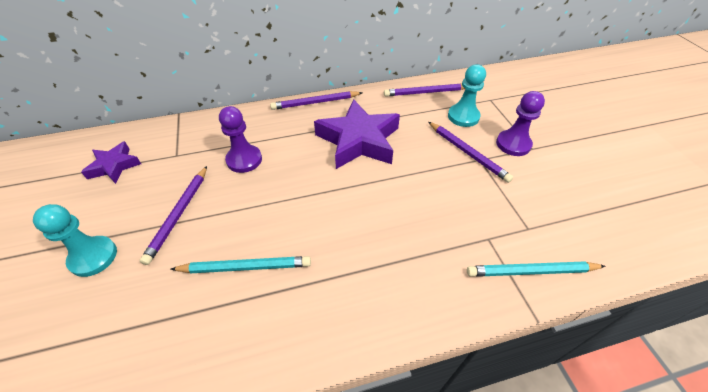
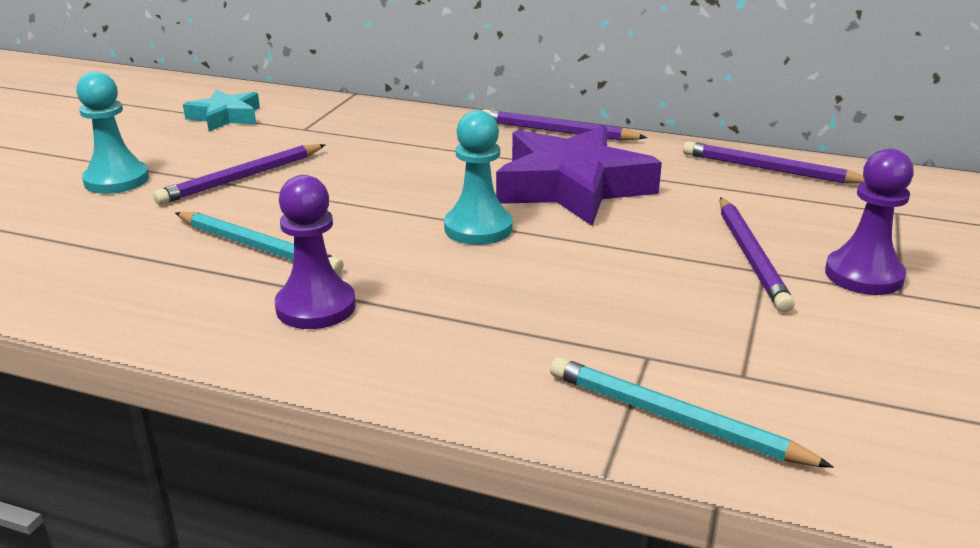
camera: 35 degrees right, 20 degrees down
purple star [81,141,141,184] -> turquoise star [183,90,260,132]
purple pawn [219,106,262,173] -> purple pawn moved to [275,175,356,329]
turquoise pawn [448,64,486,127] -> turquoise pawn moved to [444,110,513,245]

